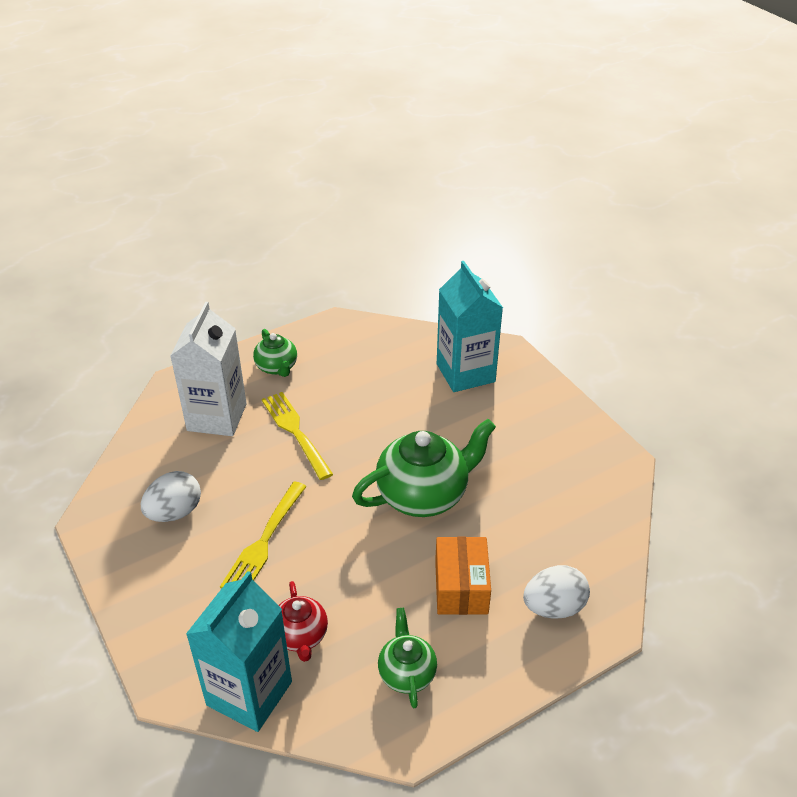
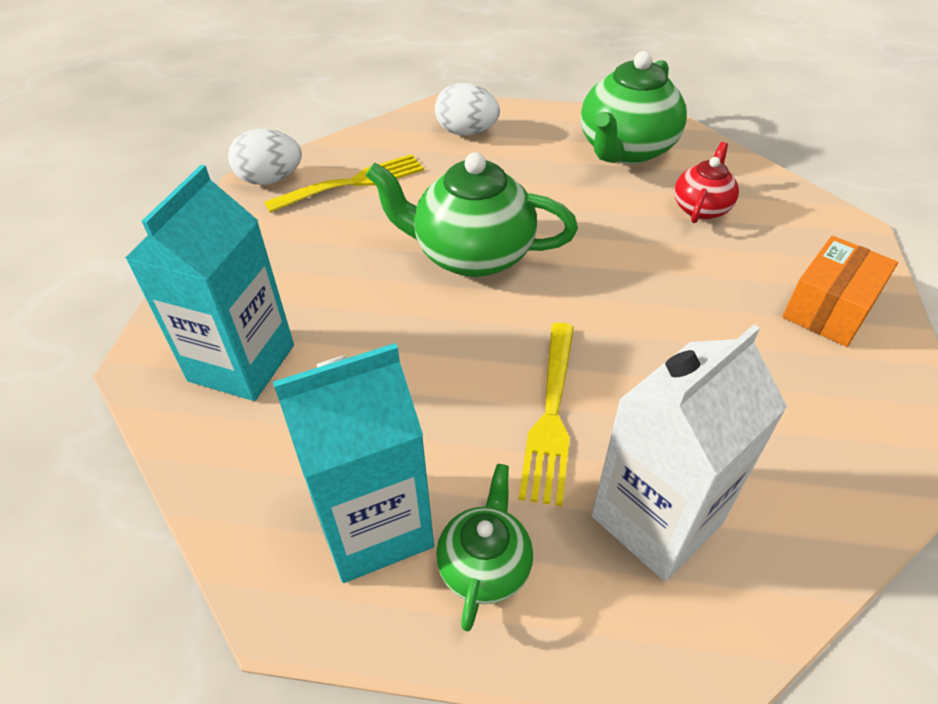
camera: 140 degrees left, 5 degrees up
white egg [141,471,201,522] -> white egg moved to [228,129,302,185]
turquoise carton [186,571,292,732] -> turquoise carton moved to [273,343,434,583]
yellow fork [220,482,307,589] -> yellow fork moved to [264,154,424,213]
green teapot [378,608,437,708] -> green teapot [581,51,687,164], size x1.83
orange box [435,537,491,615] -> orange box moved to [782,236,898,347]

